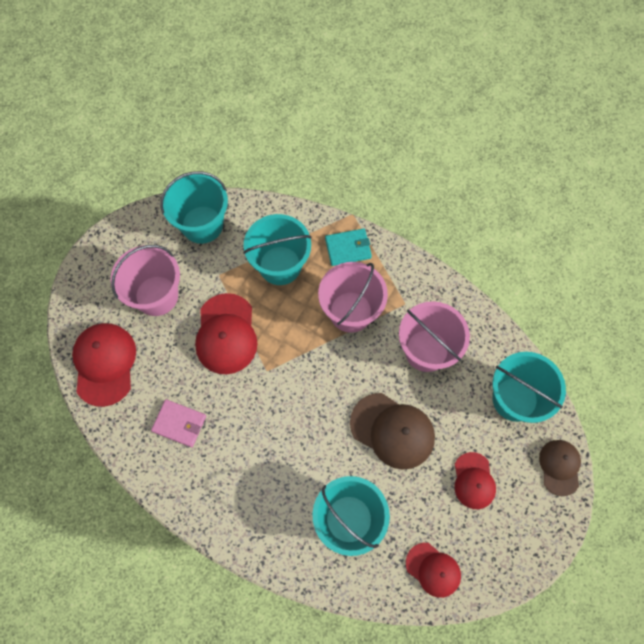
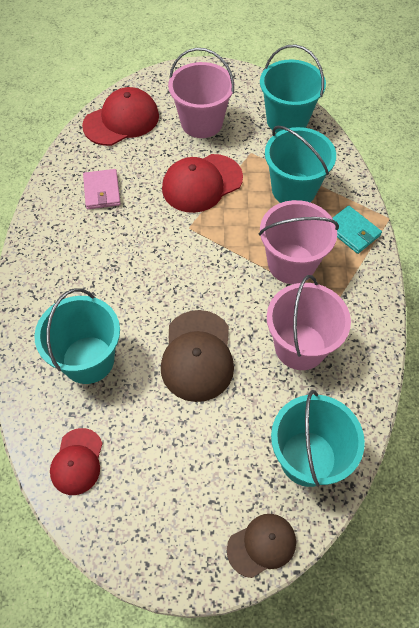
camera: 60 degrees right, 10 degrees down
red cap [455,452,496,509] -> none

